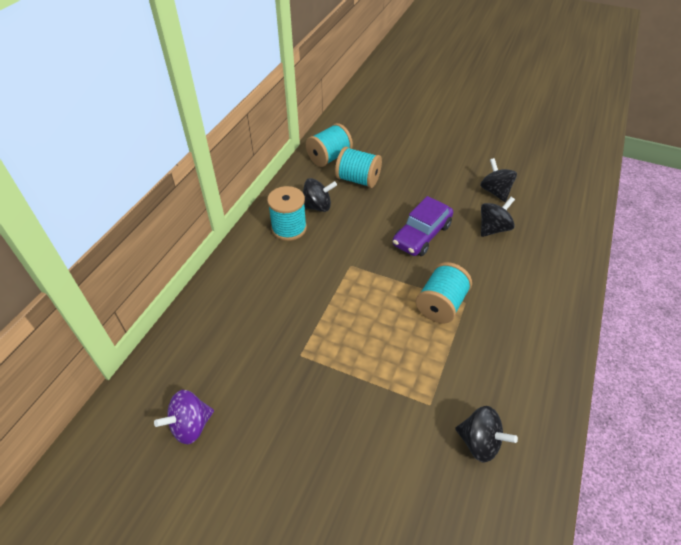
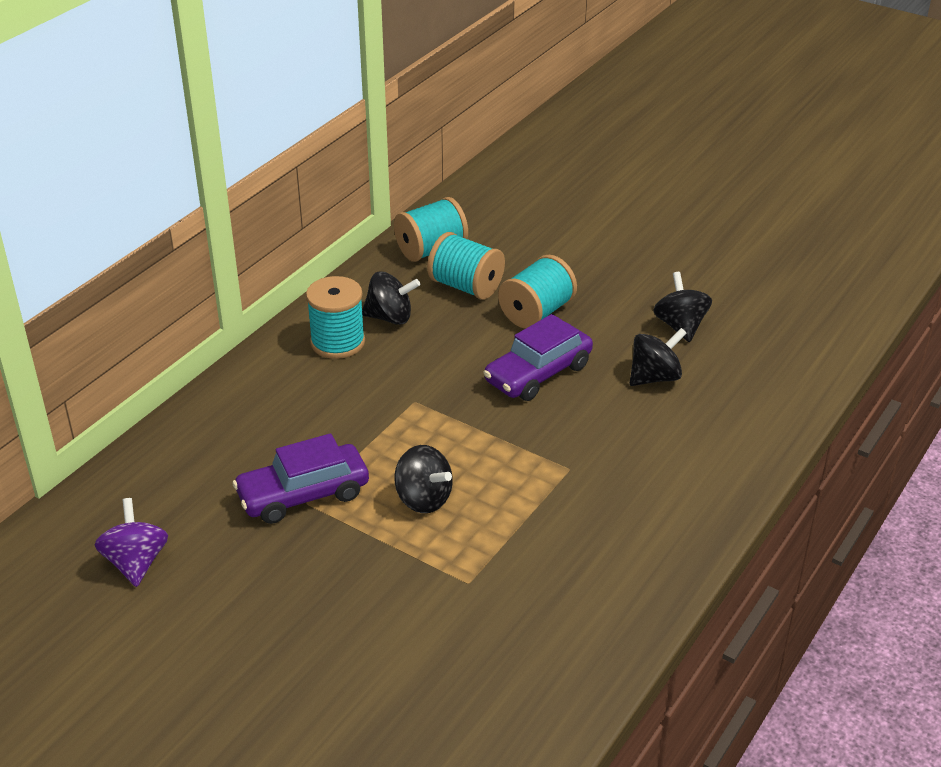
camera: 10 degrees right, 10 degrees down
purple spinning top [154,390,214,444] -> purple spinning top turned 105 degrees clockwise [95,498,168,587]
turquoise spool [416,262,472,324] -> turquoise spool moved to [498,255,577,329]
black spinning top [455,406,518,463] -> black spinning top moved to [395,445,453,513]
none -> purple car [232,433,369,524]

